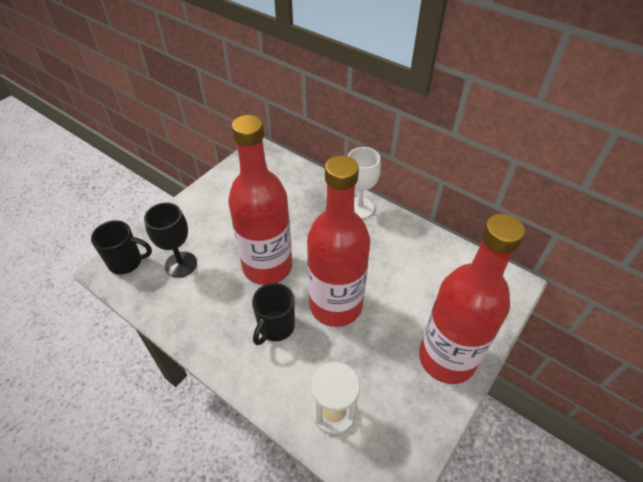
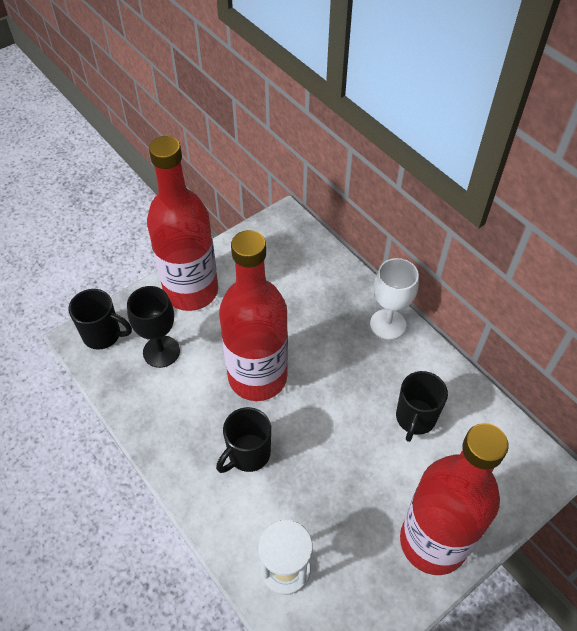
camera: 15 degrees right, 5 degrees up
red bottle [307,155,370,327] -> red bottle moved to [147,136,218,311]
none -> black mug [396,371,448,442]

